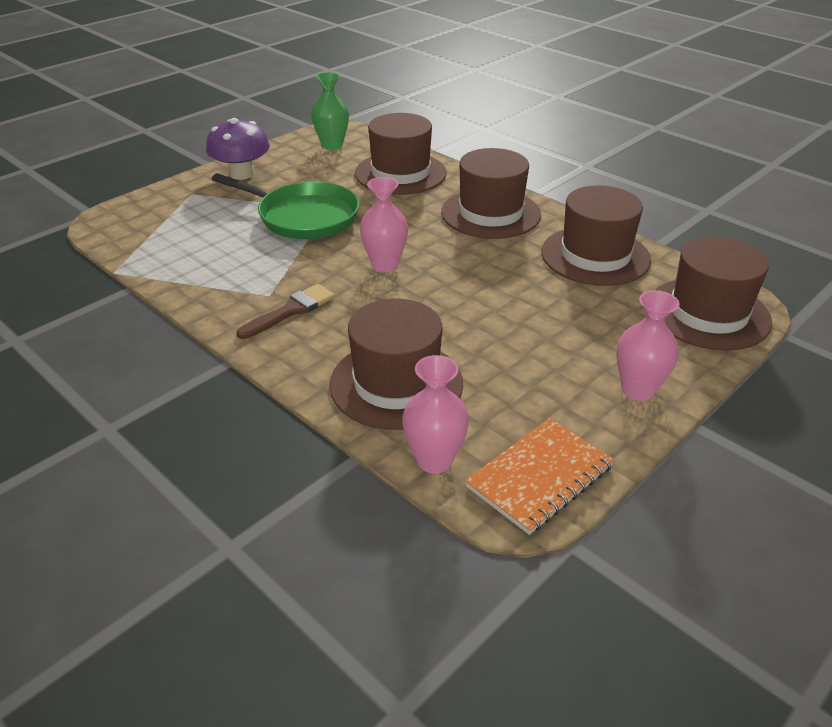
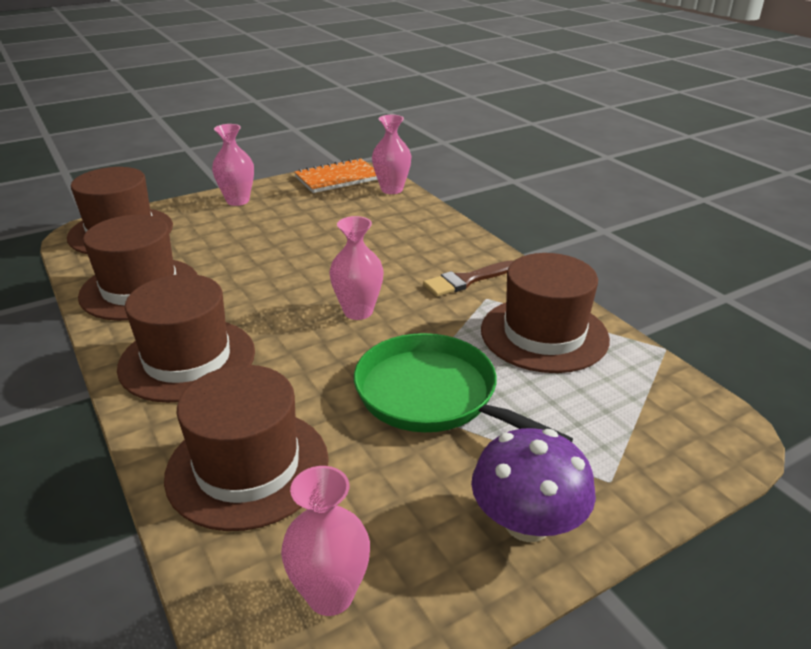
camera: 165 degrees left, 5 degrees down
green vase [311,72,349,150] -> pink vase [281,466,370,616]
brown hat [329,299,463,430] -> brown hat moved to [481,253,610,373]

